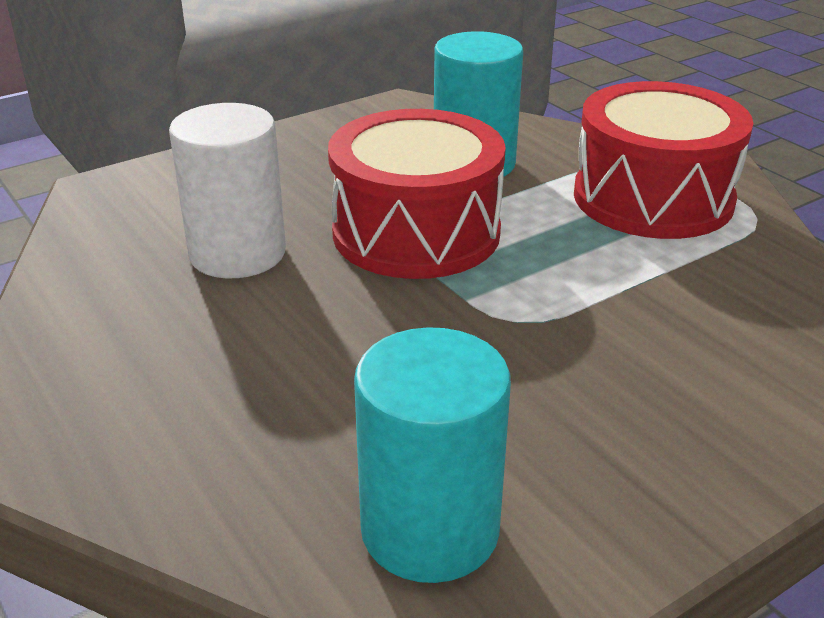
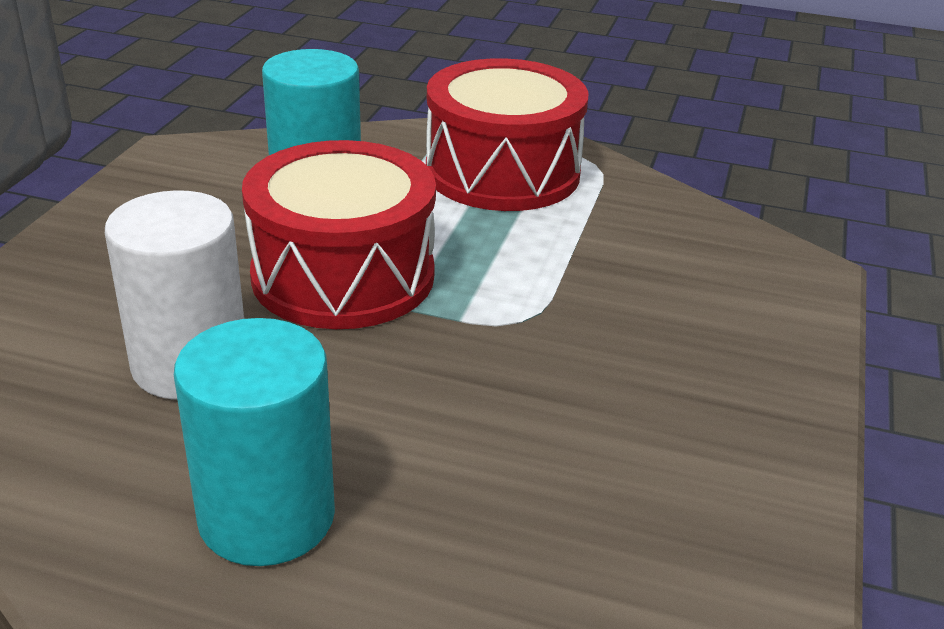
camera: 40 degrees left, 0 degrees up
turquoise cylinder [354,327,511,583] -> turquoise cylinder moved to [174,318,335,566]

